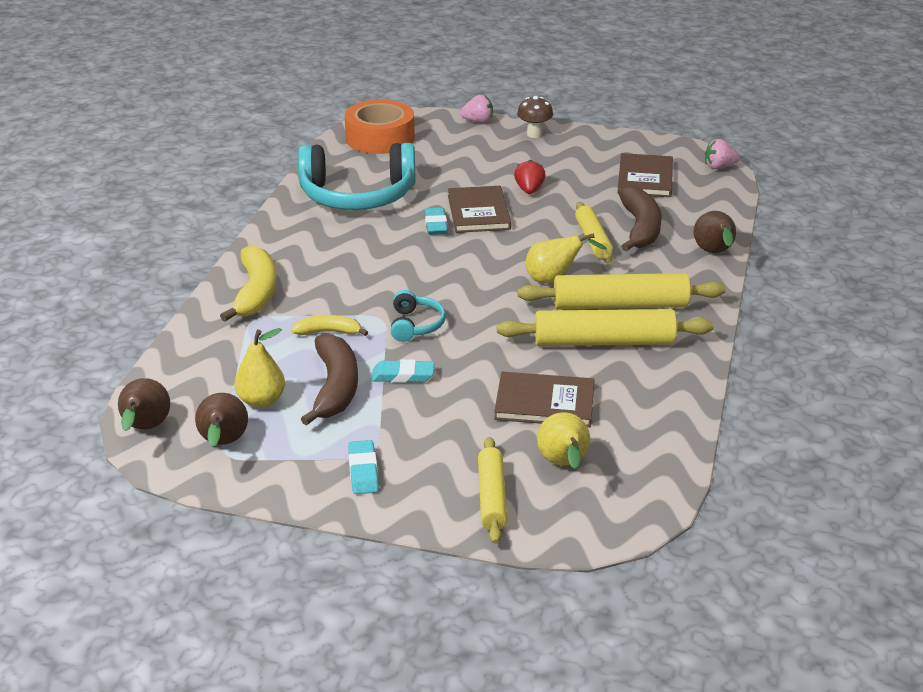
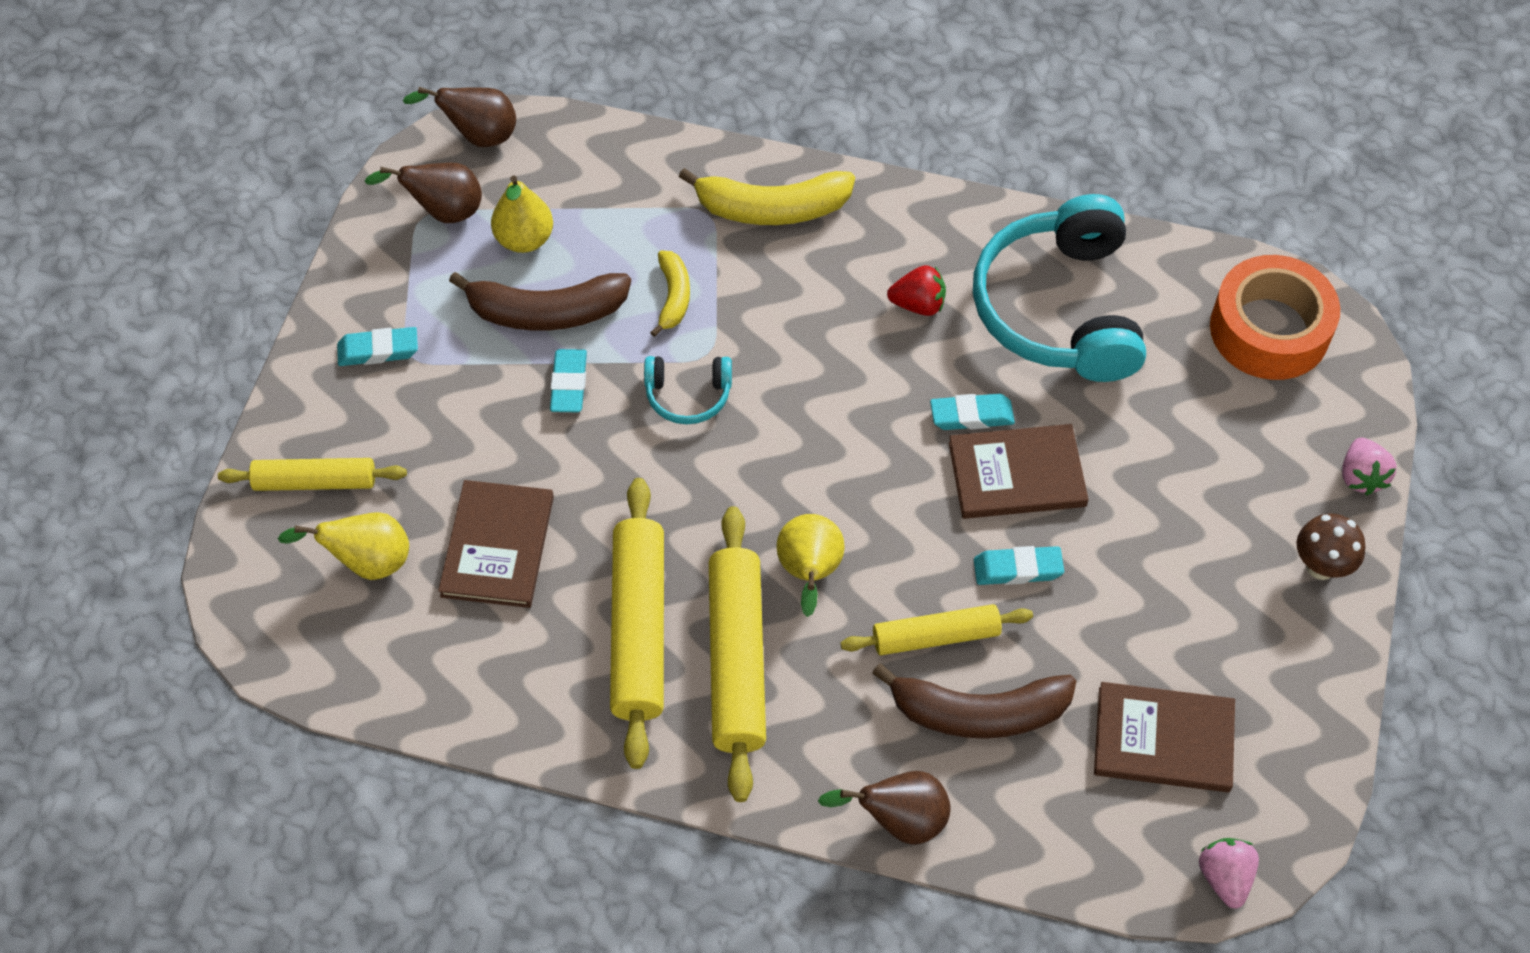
camera: 90 degrees right, 25 degrees up
red strawberry [514,160,546,194] -> red strawberry moved to [887,265,946,316]
none -> turquoise eraser [974,546,1064,585]

